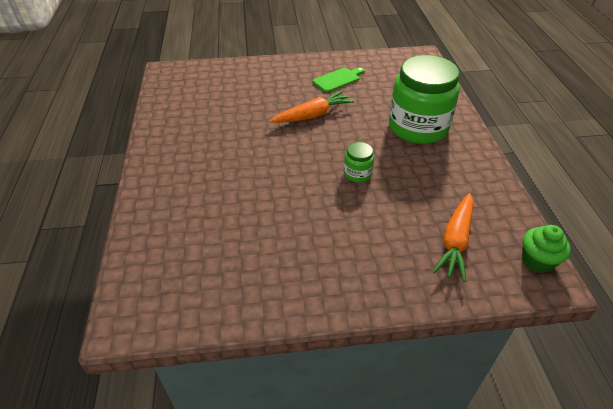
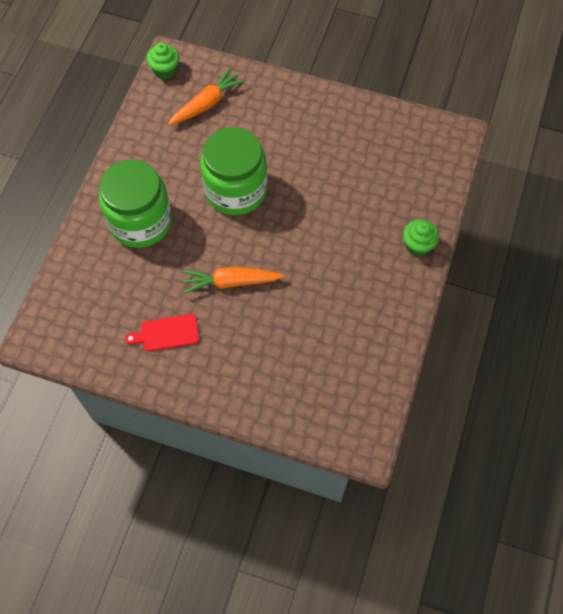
camera: 155 degrees left, 20 degrees up
green cutting board [313,67,365,92] -> red cutting board [125,314,199,351]
green jar [344,142,374,183] -> green jar [200,127,267,215], size x2.34
none -> green cupcake [403,219,439,256]

